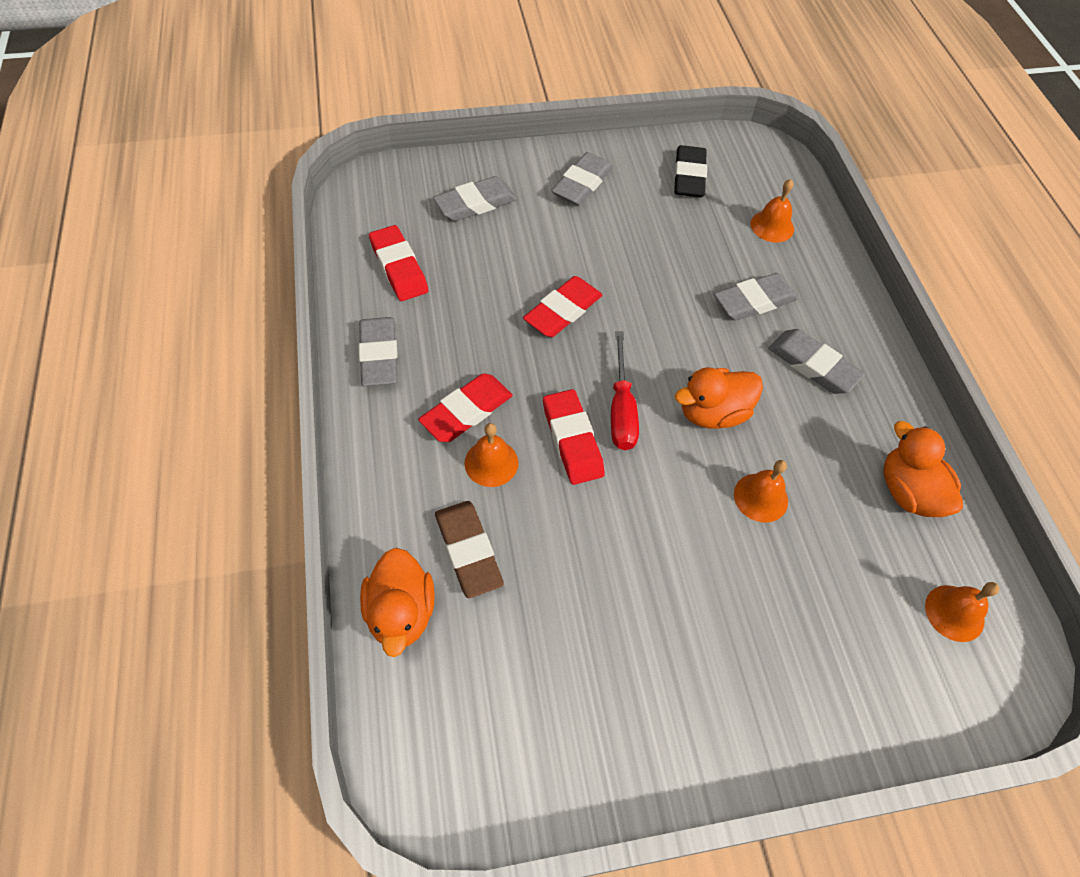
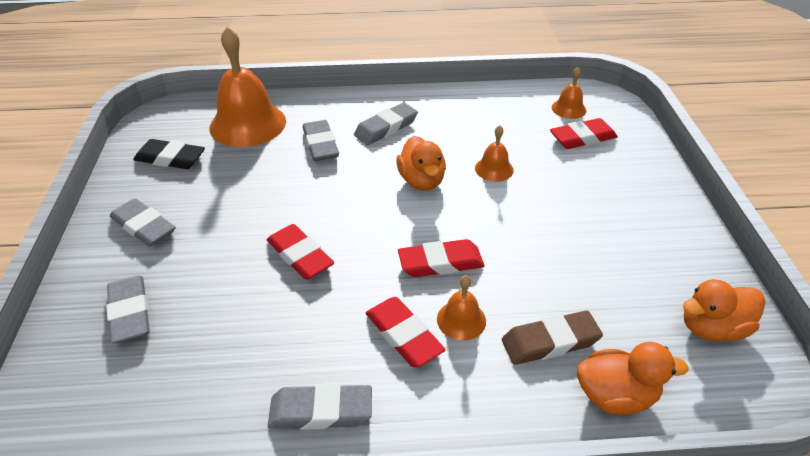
camera: 80 degrees left, 15 degrees down
red eraser [369,225,429,301] -> red eraser moved to [550,118,618,149]
red screwdriver [611,331,639,450] -> none
orange bell [751,179,794,243] -> orange bell [210,27,286,147], size x2.13
orange duck [884,421,963,517] -> orange duck moved to [683,279,765,342]

